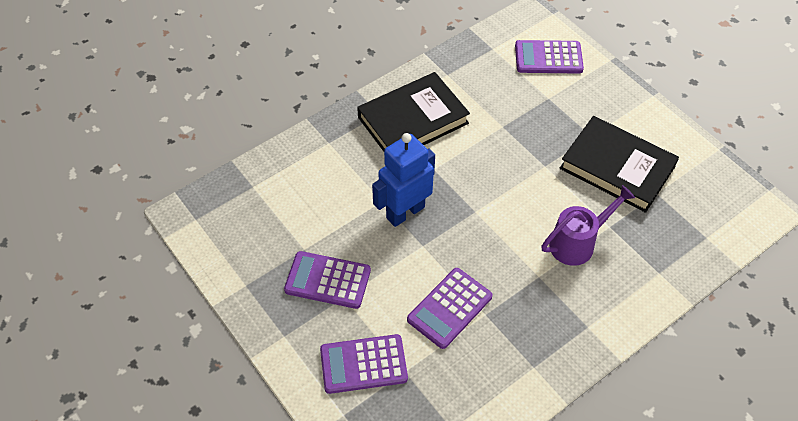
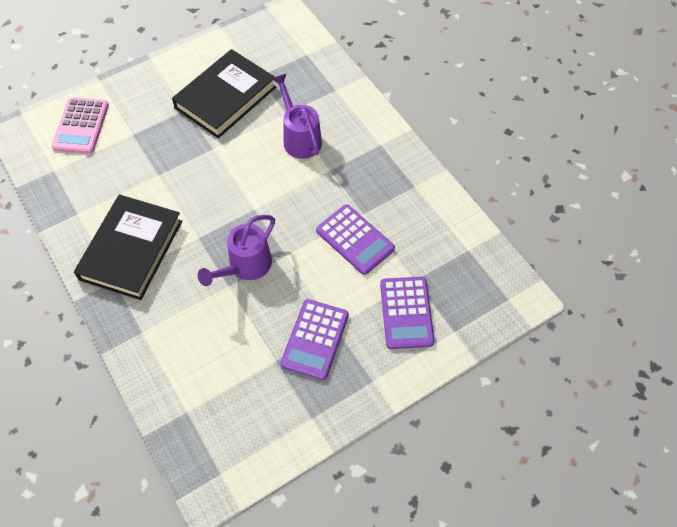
camera: 85 degrees left, 5 degrees up
black book [357,72,470,152] -> black book turned 45 degrees clockwise [74,194,182,300]
blue robot [372,133,435,227] -> purple watering can [198,215,275,286]
purple calculator [515,40,584,74] -> pink calculator [52,97,109,154]

